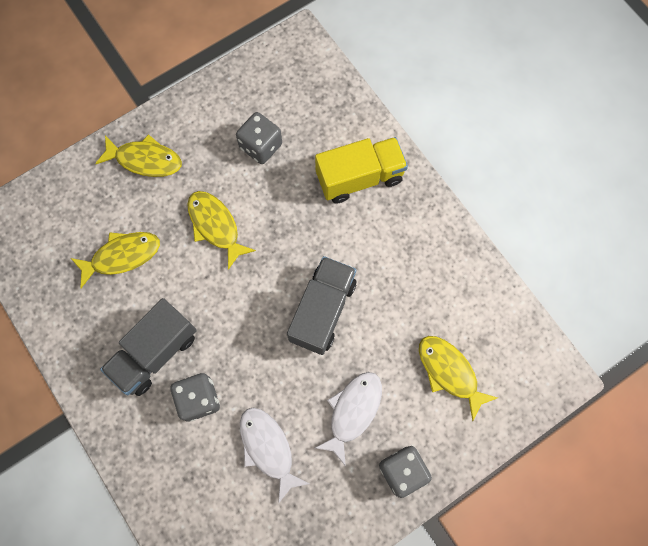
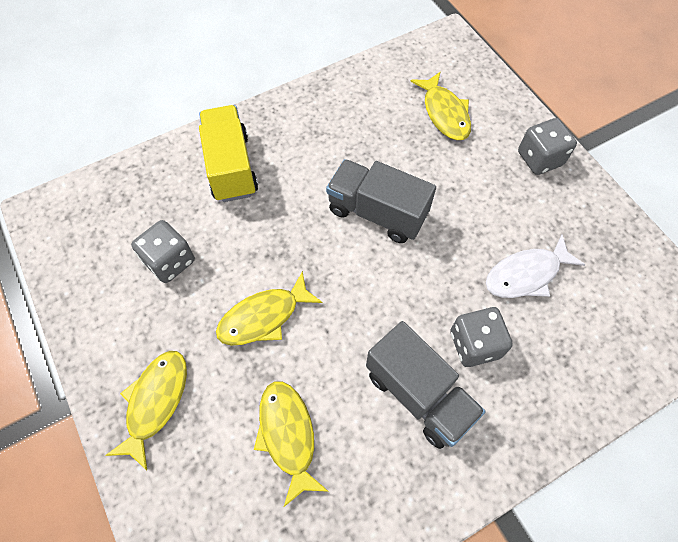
camera: 85 degrees left, 10 degrees down
white fish [315,372,382,466] -> none
yellow fish [419,336,498,422] -> yellow fish turned 75 degrees counterclockwise [410,72,471,140]

